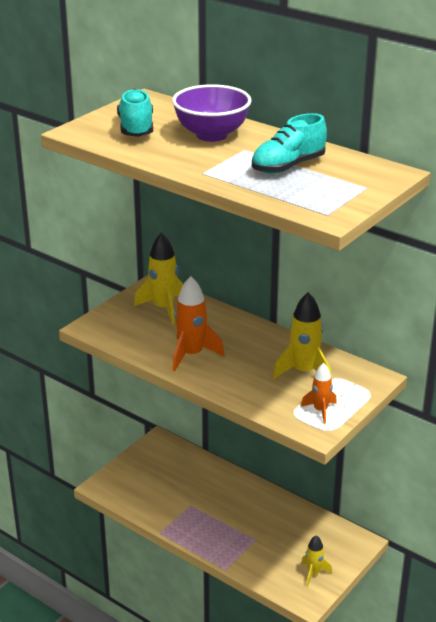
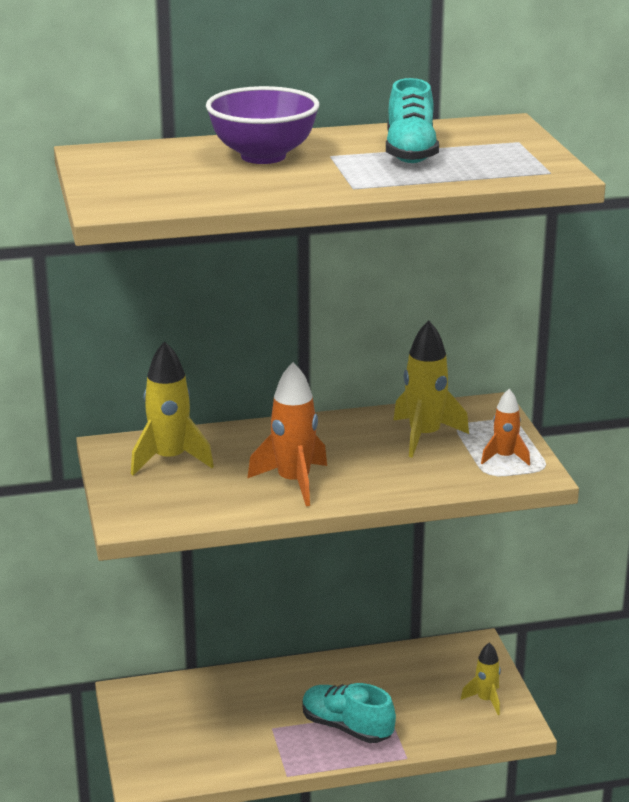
camera: 50 degrees left, 5 degrees down
turquoise shoe [117,89,153,137] -> turquoise shoe moved to [302,683,396,743]

